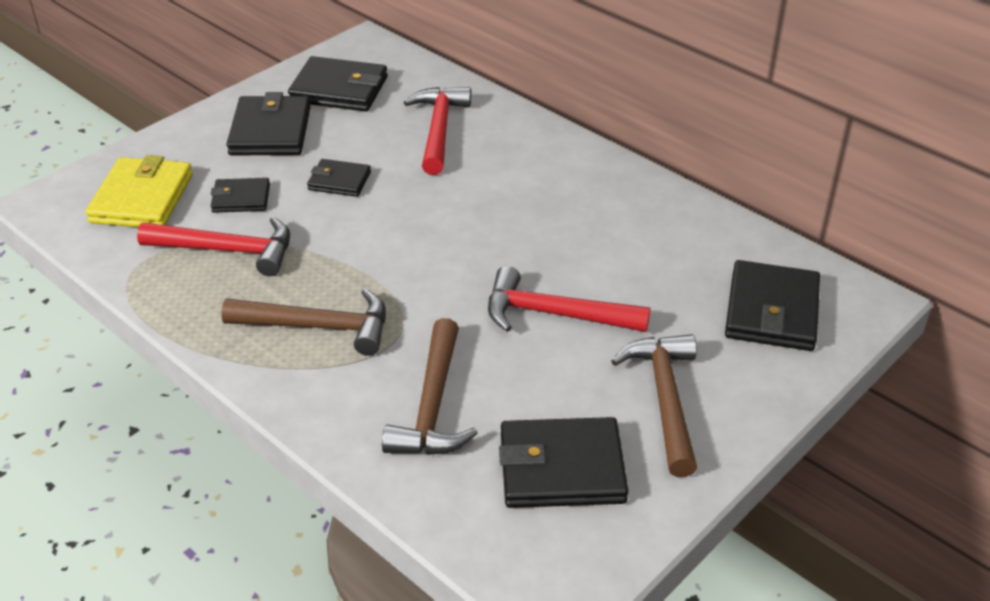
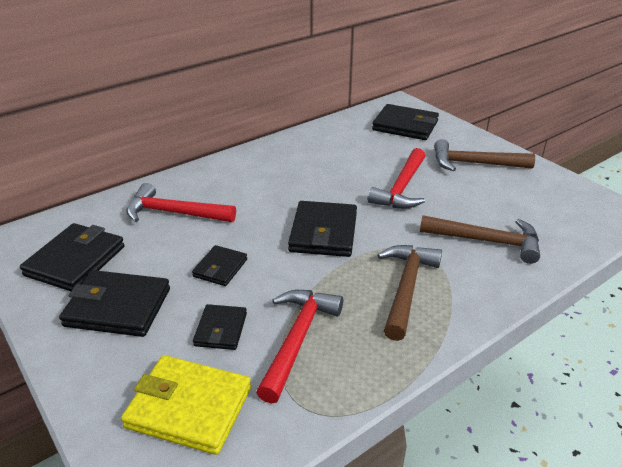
camera: 80 degrees left, 5 degrees down
black wallet [499,417,628,508] -> black wallet moved to [288,201,357,257]

